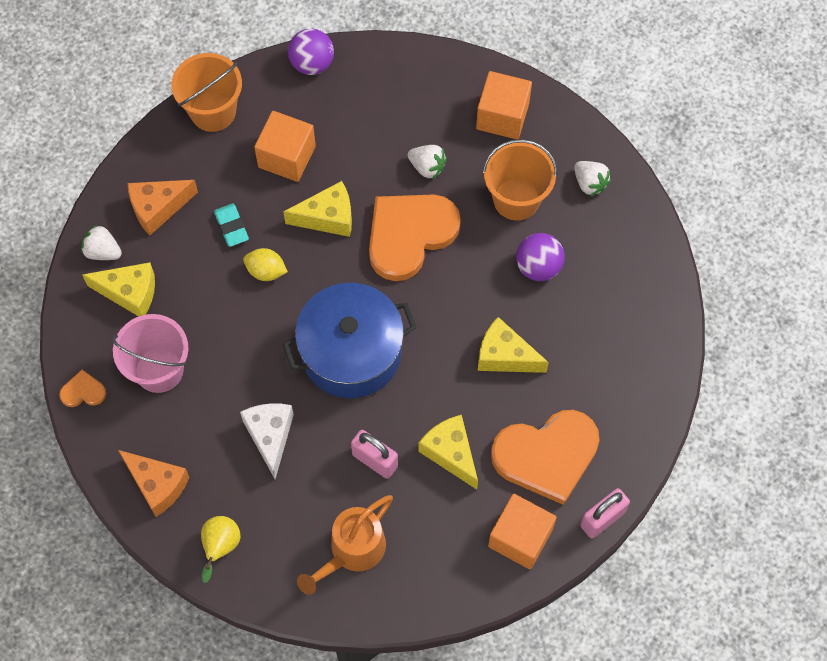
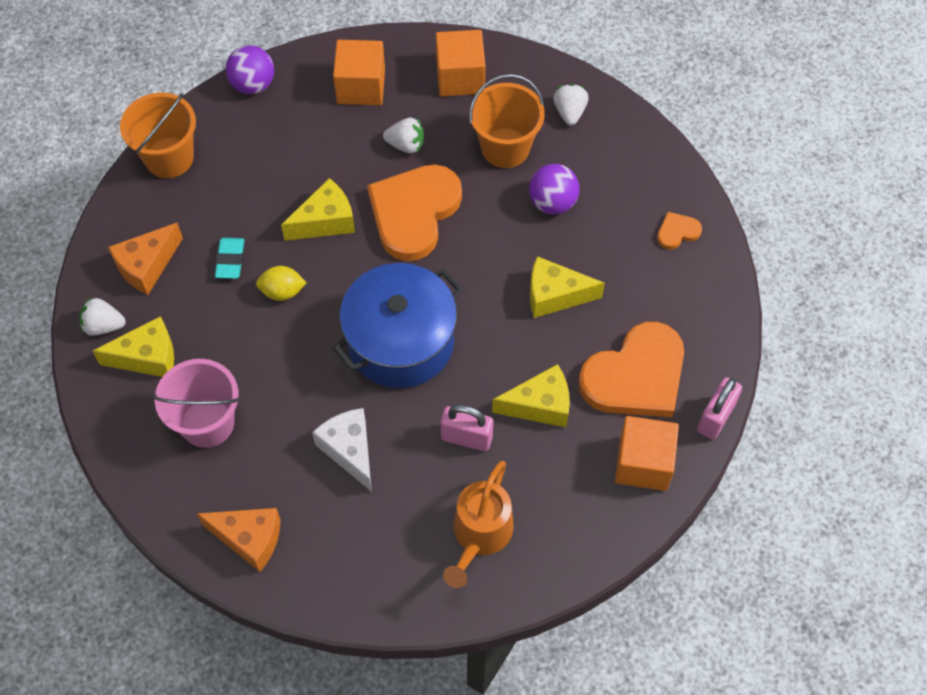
camera: 20 degrees left, 5 degrees down
orange heart [59,370,106,407] -> orange heart moved to [657,212,702,249]
yellow pear [201,516,241,583] -> none
turquoise eraser [214,204,249,247] -> turquoise eraser turned 45 degrees clockwise [215,238,244,279]
orange cube [254,111,316,182] -> orange cube moved to [333,40,385,105]
yellow cheese [418,415,478,490] -> yellow cheese turned 135 degrees clockwise [492,364,570,427]
white strawberry [574,161,611,197] -> white strawberry turned 120 degrees counterclockwise [553,84,588,125]

